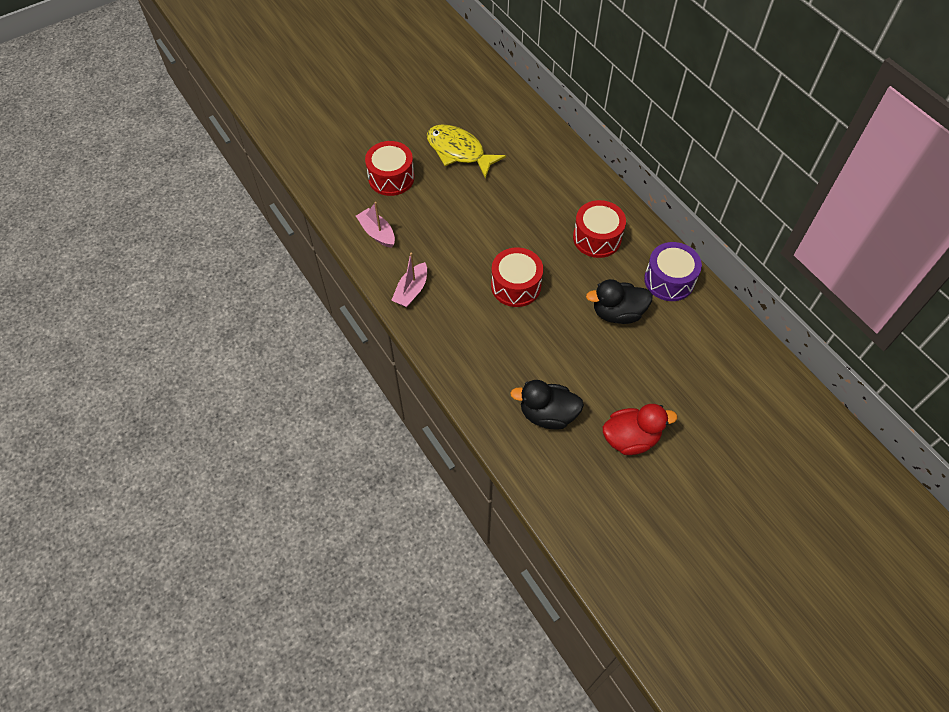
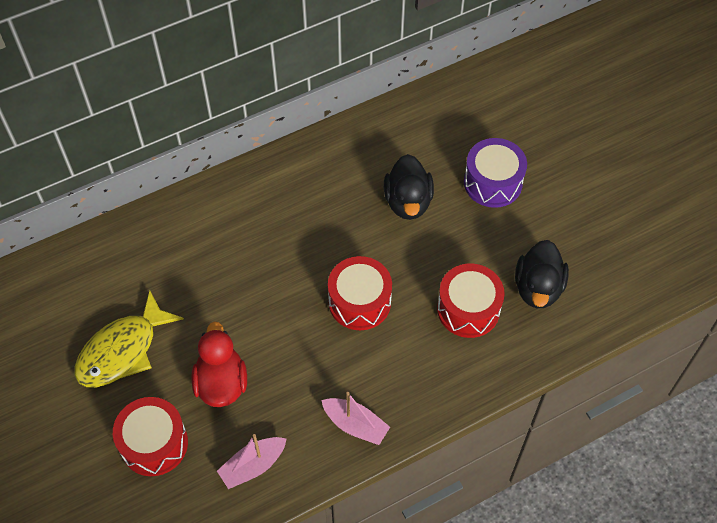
camera: 85 degrees left, 0 degrees up
red drum [573,200,626,258] -> red drum moved to [437,264,505,338]
red duck [603,404,677,455] -> red duck moved to [191,321,247,407]
purple drum [644,242,702,301] -> purple drum moved to [464,138,527,208]

